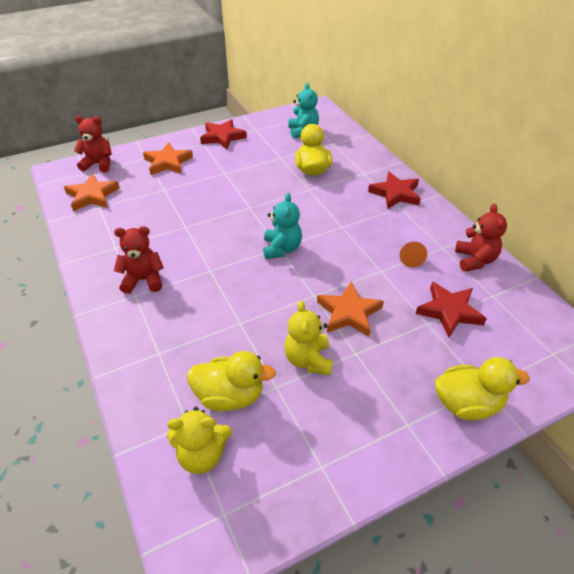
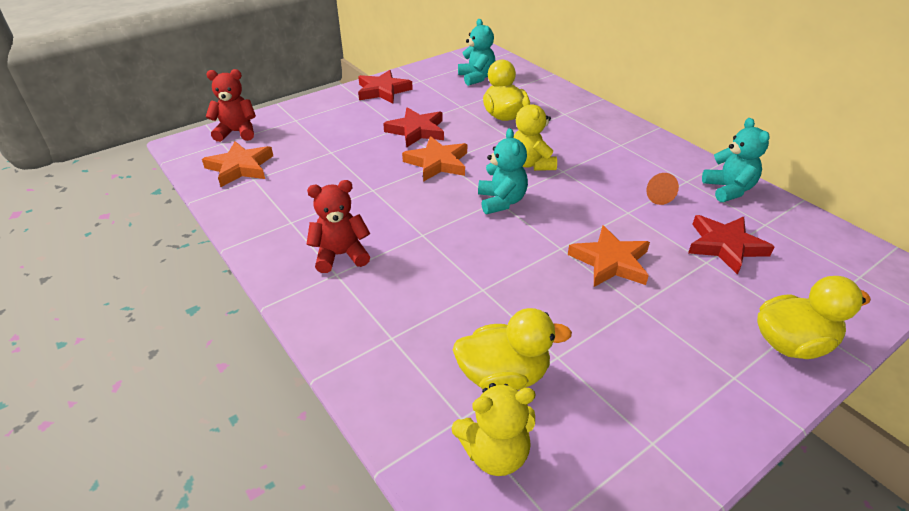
camera: 10 degrees left, 5 degrees down
orange star [143,142,193,175] -> orange star moved to [402,136,467,182]
yellow teddy bear [284,301,333,375] -> yellow teddy bear moved to [514,96,557,171]
red star [368,172,421,209] -> red star moved to [383,107,444,147]
red teddy bear [455,204,507,272] -> turquoise teddy bear [702,118,770,202]

